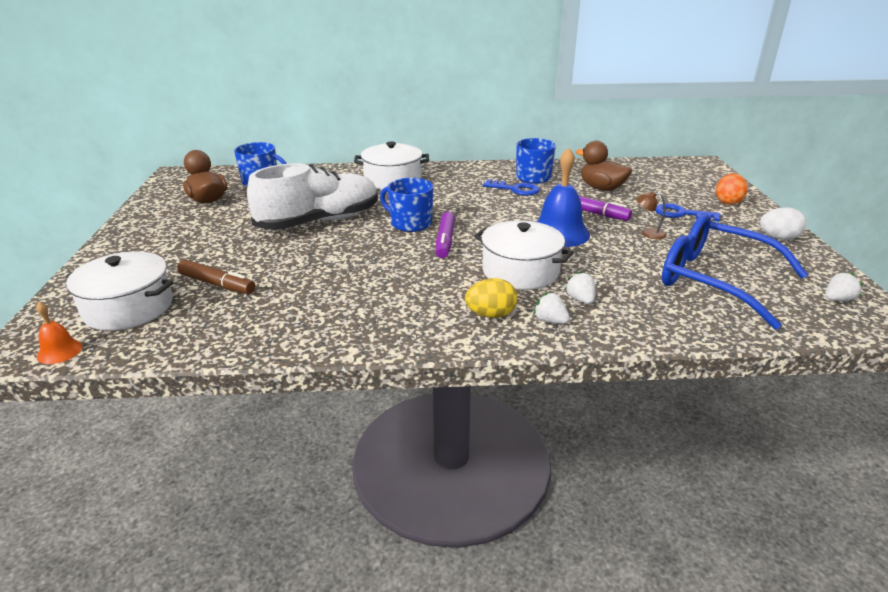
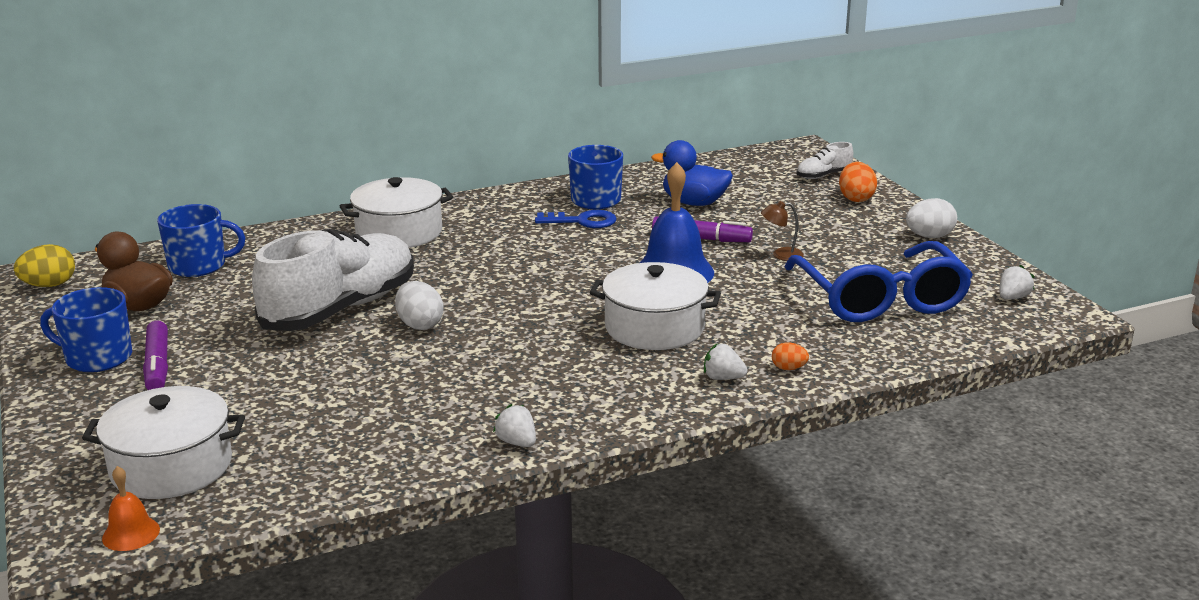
camera: 20 degrees left, 5 degrees down
brown marker [177,260,255,294] -> none
blue mug [380,178,433,232] -> blue mug moved to [40,287,132,372]
purple marker [436,212,455,258] -> purple marker moved to [143,321,168,390]
yellow egg [465,278,518,318] -> yellow egg moved to [14,244,75,287]
white strawberry [565,271,595,304] -> white strawberry moved to [493,404,536,447]
brown duck [576,141,632,191] -> blue duck [651,140,733,206]
blue key [655,203,721,221] -> none
blue glasses [662,214,808,330] -> blue glasses turned 120 degrees counterclockwise [785,241,973,322]
none -> white egg [395,281,444,330]
none -> orange egg [772,342,809,370]
none -> white shoe [796,142,853,179]

